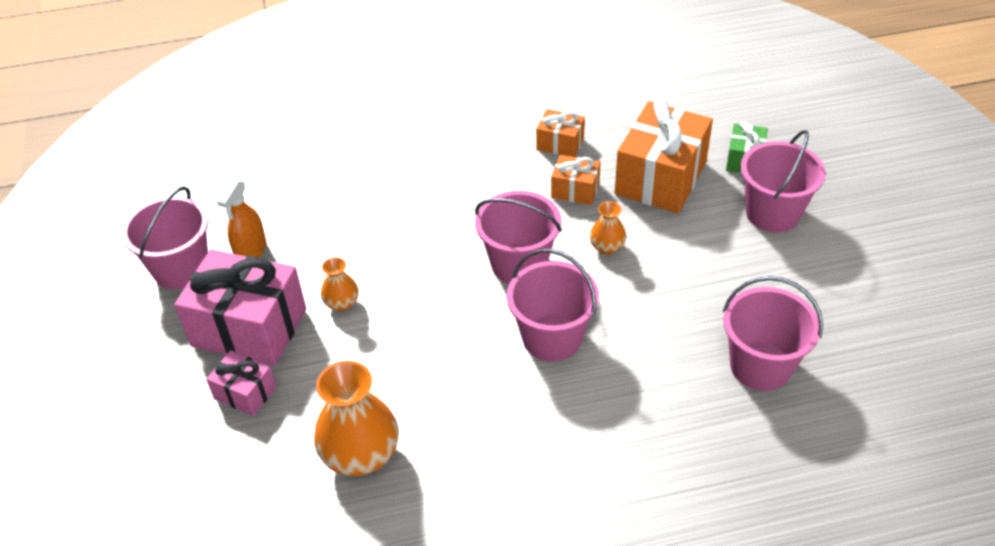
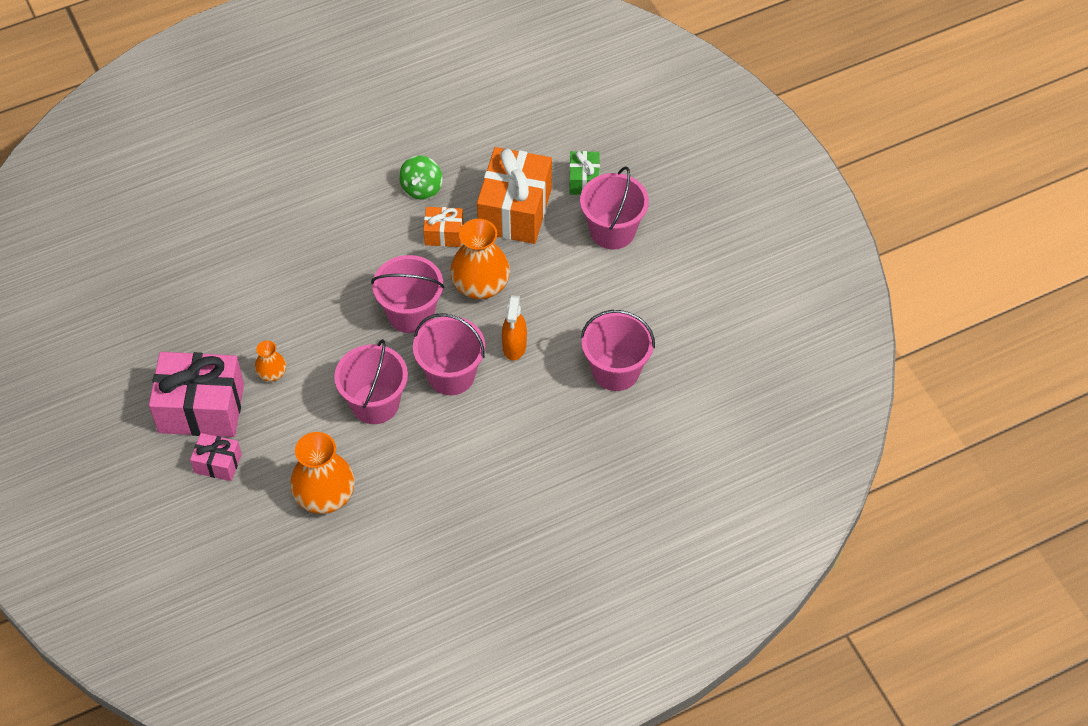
camera: 15 degrees left, 10 degrees up
pink bucket [121,186,209,289] -> pink bucket moved to [334,339,408,424]
orange spray bottle [216,179,266,258] -> orange spray bottle moved to [502,295,527,361]
orange gift [536,109,585,157] -> green spinning top [399,155,442,200]
orange vase [590,201,626,254] -> orange vase [450,219,510,299], size x1.95

